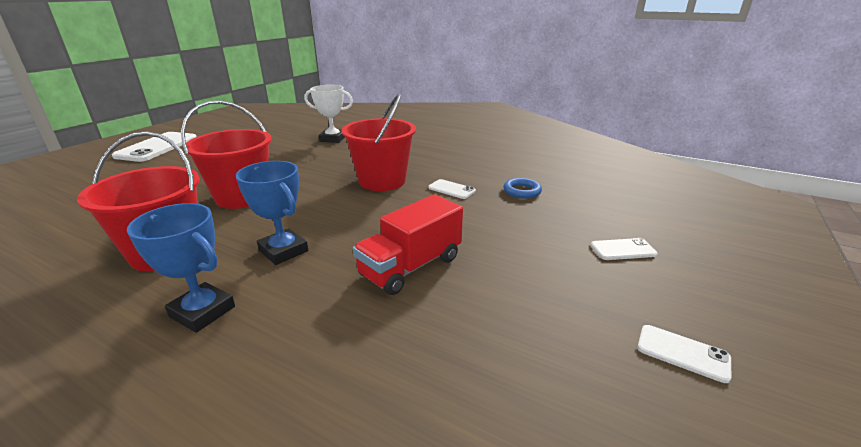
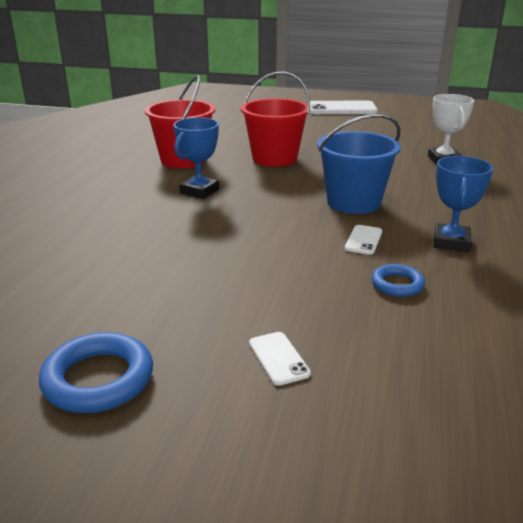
camera: 75 degrees right, 0 degrees up
blue trophy [127,203,235,333] -> blue trophy moved to [434,156,493,252]
red bucket [342,94,416,191] -> blue bucket [317,114,401,214]
red truck [353,194,463,295] -> none
white phone [637,325,731,383] -> blue ring [39,332,153,413]

